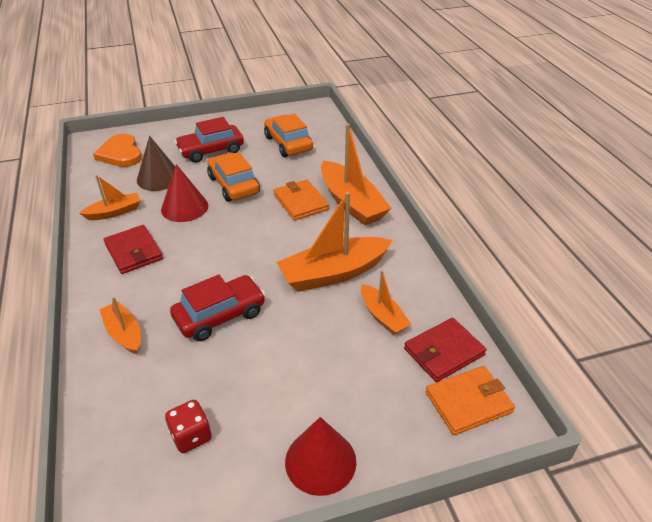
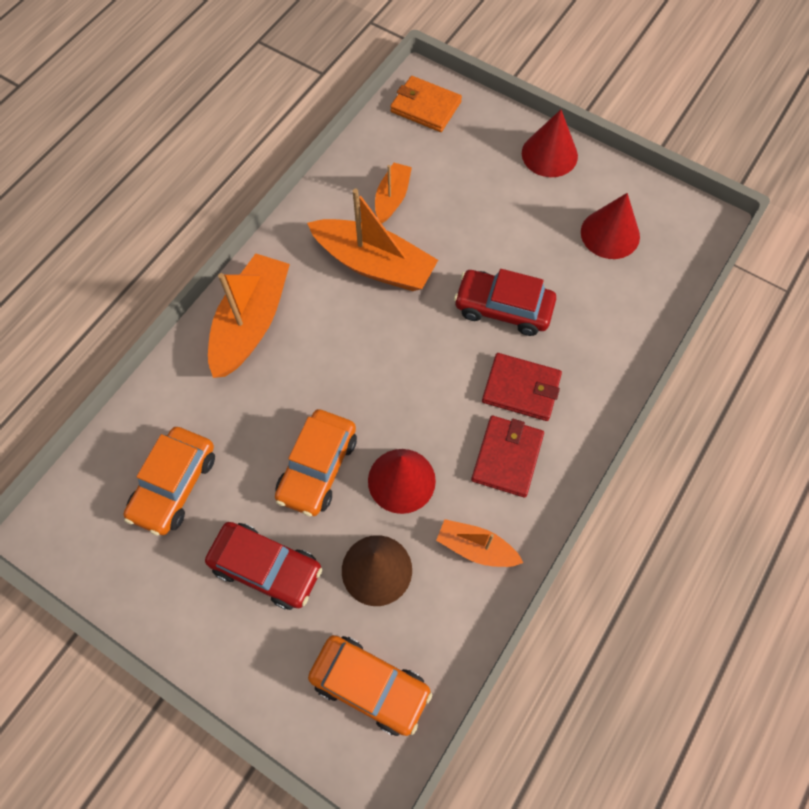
camera: 130 degrees left, 25 degrees up
orange heart [93,134,142,167] -> orange car [308,635,432,736]
orange boat [99,297,141,354] -> none
red dice [165,400,212,453] -> red cone [581,193,640,259]
orange wallet [273,179,329,221] -> none
red wallet [404,318,487,382] -> red wallet moved to [482,353,562,421]

